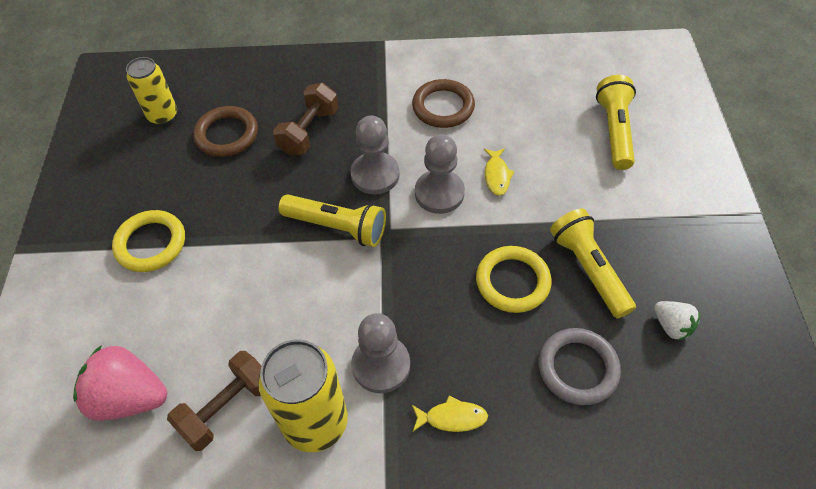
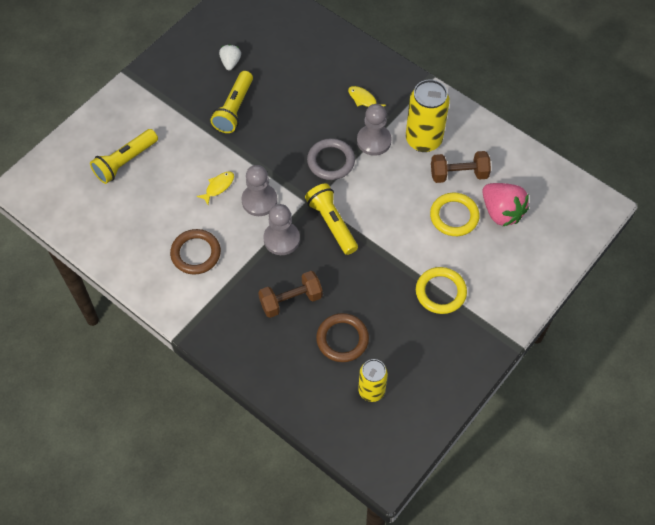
camera: 140 degrees left, 5 degrees up
yellow ring [476,246,552,313] -> yellow ring moved to [430,193,480,236]
grey ring [538,328,621,405] -> grey ring moved to [307,138,355,180]

